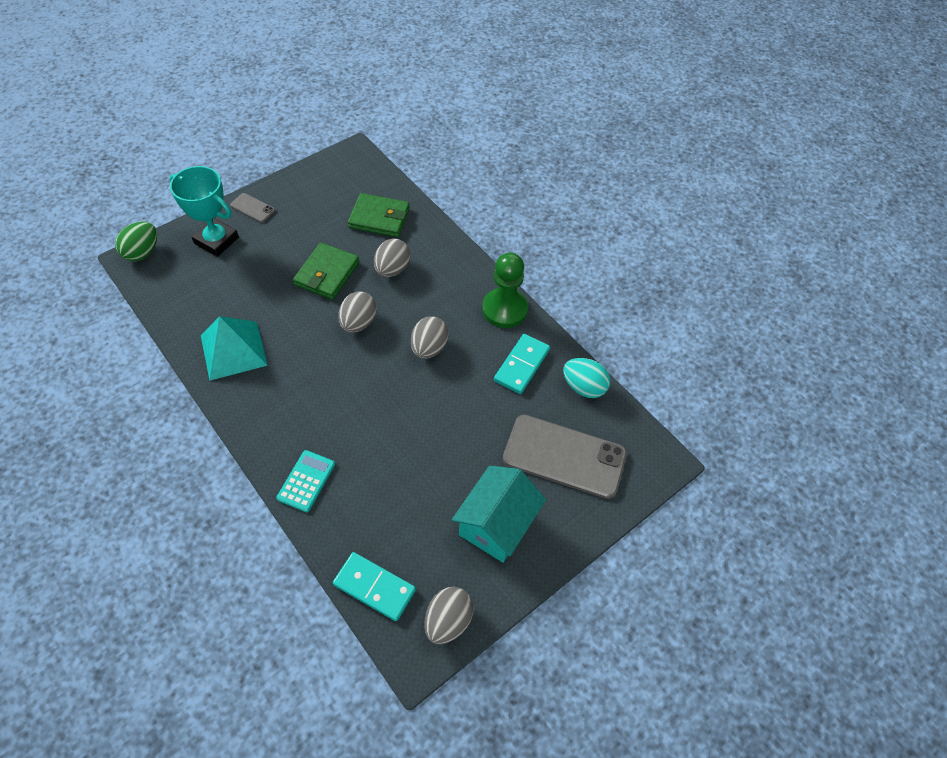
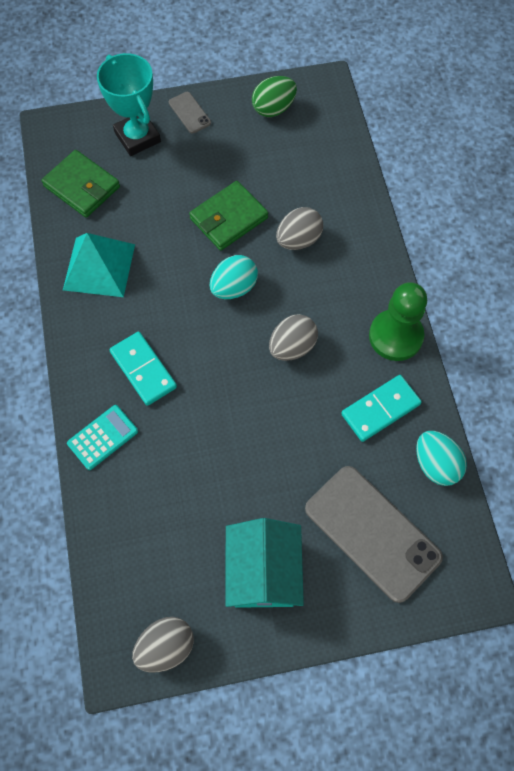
camera: 30 degrees right, 10 degrees up
green egg [115,222,157,261] -> green egg moved to [252,76,297,117]
turquoise domino [333,552,416,621] -> turquoise domino moved to [110,332,177,406]
grey egg [338,291,377,333] -> turquoise egg [210,255,258,299]
green wallet [348,193,410,237] -> green wallet moved to [41,150,120,218]
turquoise house [452,466,546,563] -> turquoise house turned 60 degrees counterclockwise [225,518,304,608]

